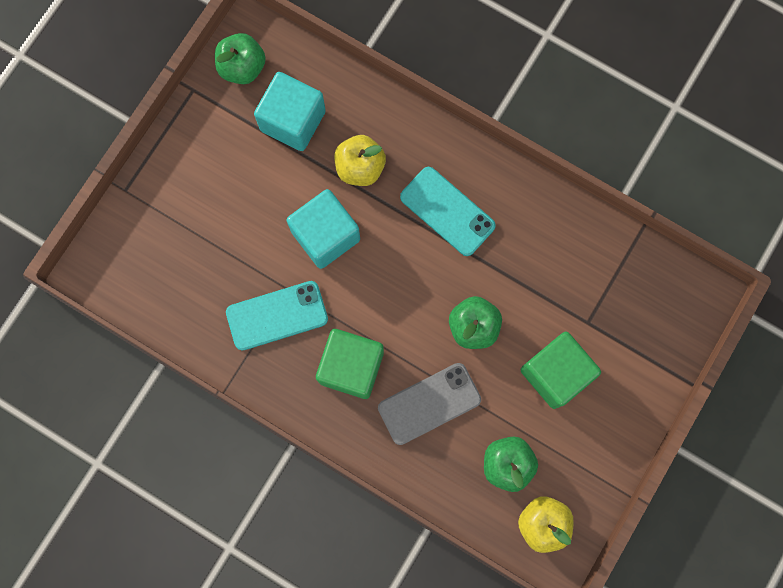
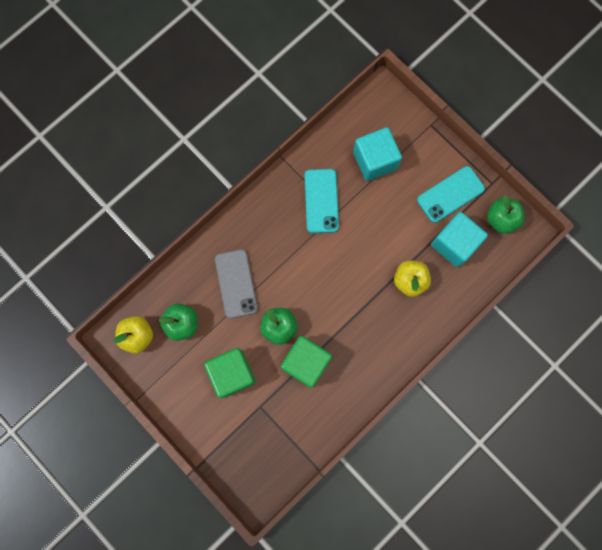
camera: 105 degrees right, 0 degrees up
turquoise cube [286,189,360,269] -> turquoise cube moved to [353,127,402,181]
green cube [316,329,384,399] -> green cube moved to [281,336,332,388]
turquoise phone [400,167,496,256] -> turquoise phone moved to [417,166,485,223]

